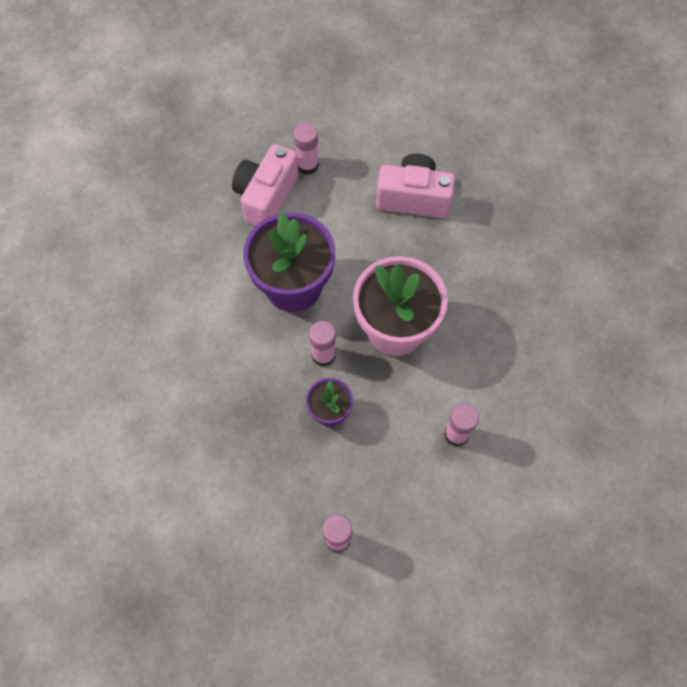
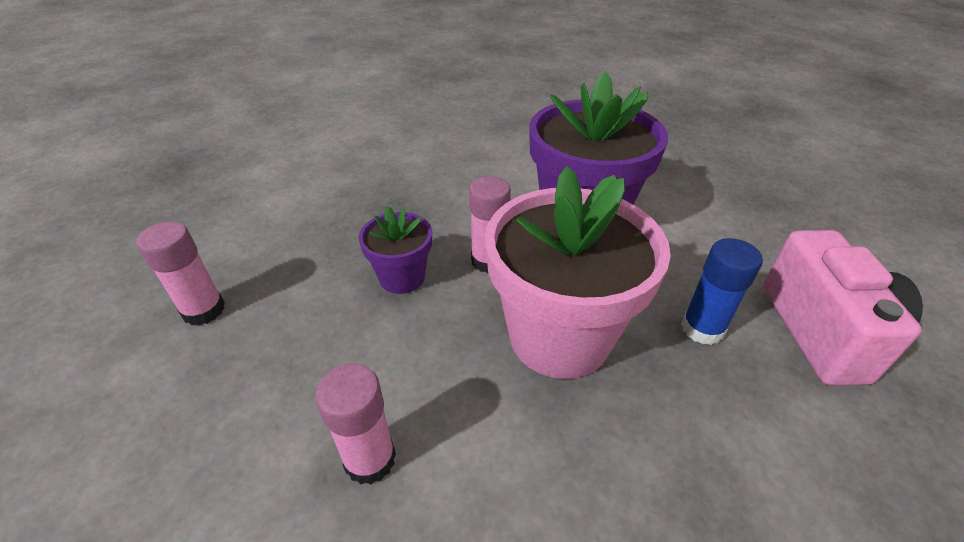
camera: 80 degrees right, 25 degrees down
pink camera [232,144,299,226] -> none
pink glue stick [294,123,319,175] -> none
none -> blue glue stick [681,238,763,345]

